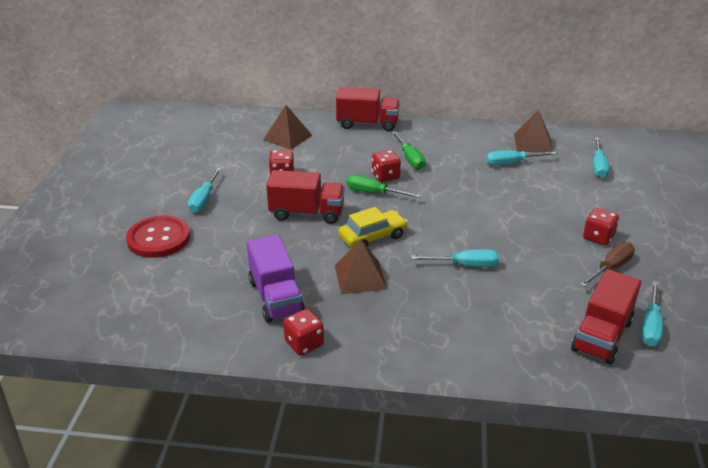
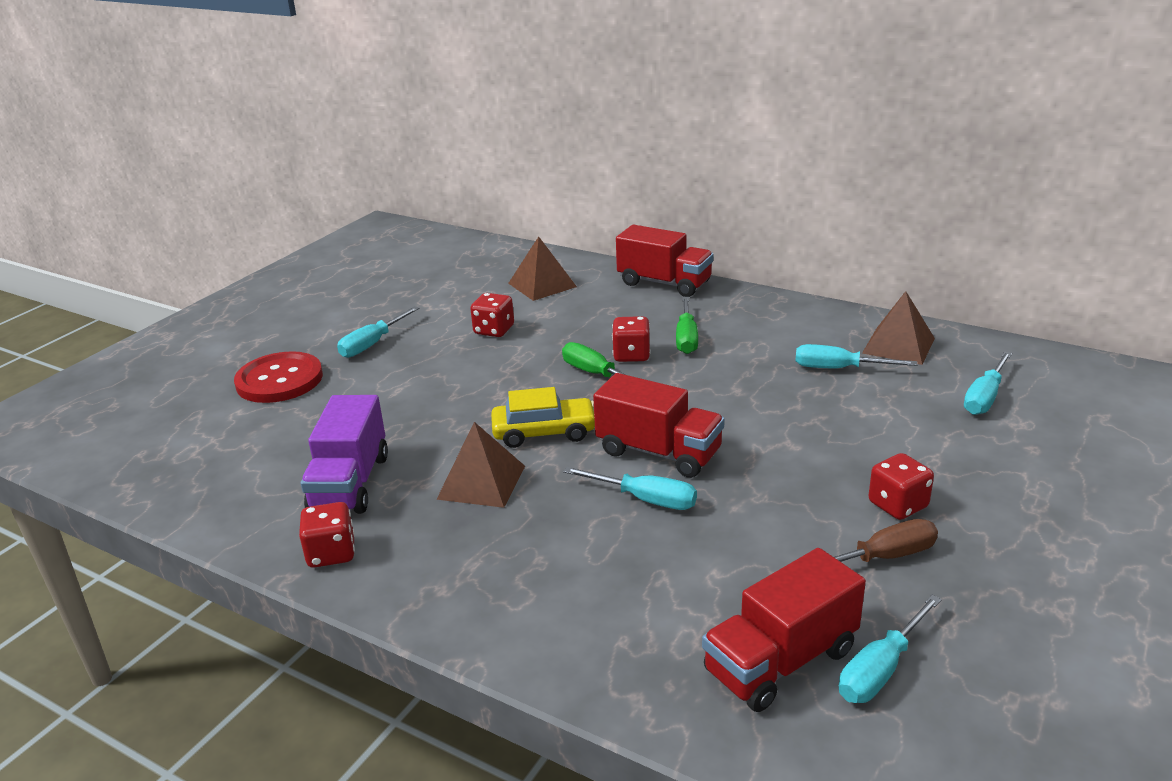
camera: 25 degrees right, 5 degrees down
red truck [266,170,345,224] -> red truck moved to [593,373,725,478]

